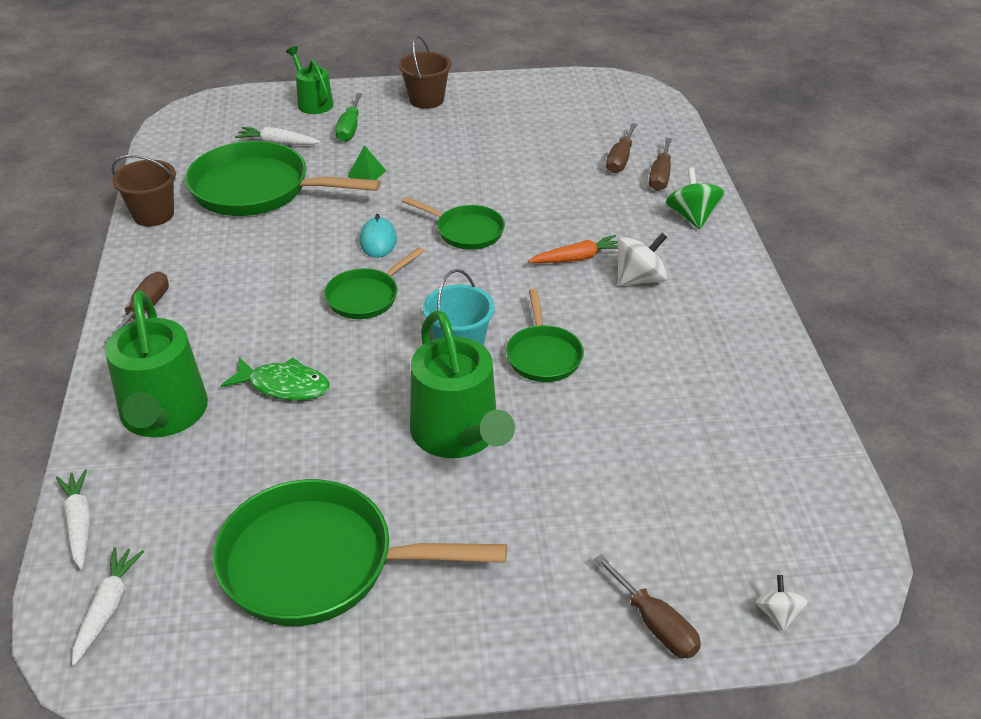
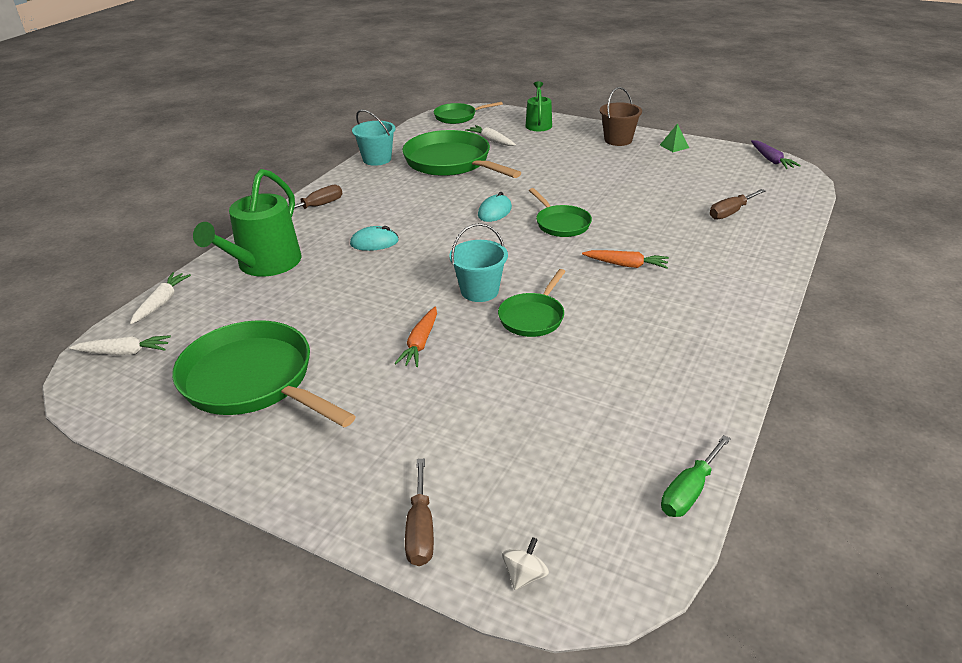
camera: 35 degrees right, 5 degrees down
white carrot [72,547,144,666] -> white carrot turned 45 degrees clockwise [69,335,171,355]
brown bucket [111,155,176,226] -> turquoise bucket [352,109,396,166]
green fish [221,357,330,401] -> none
green pan [324,247,424,319] -> green pan moved to [434,102,503,124]
green screwdriver [335,93,362,142] -> green screwdriver moved to [661,435,731,517]
green pyramid [347,145,386,180] -> green pyramid moved to [660,123,689,152]
green watering can [410,310,515,458] -> orange carrot [395,307,437,367]
white spinning top [618,233,667,286] -> none
brown screwdriver [649,138,672,191] -> none
green spinning top [666,167,725,229] -> none
none -> turquoise mouse [350,226,399,251]
none -> purple carrot [751,140,801,169]

